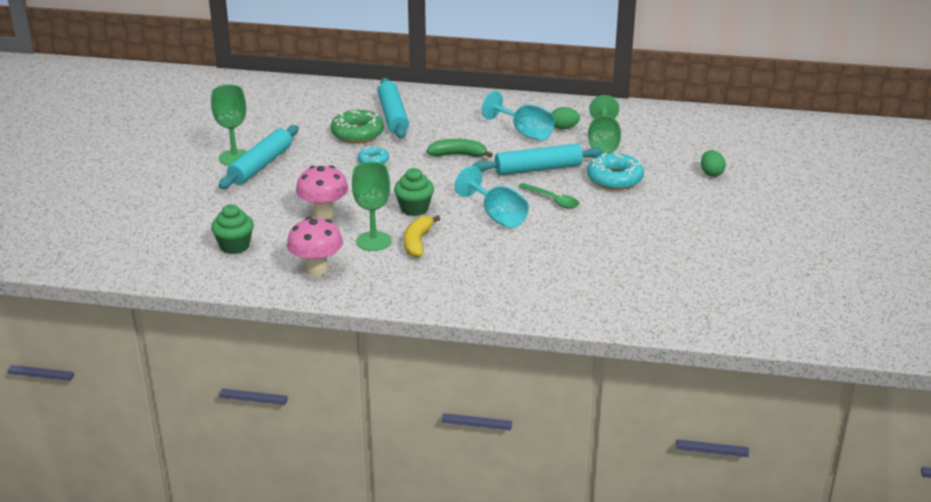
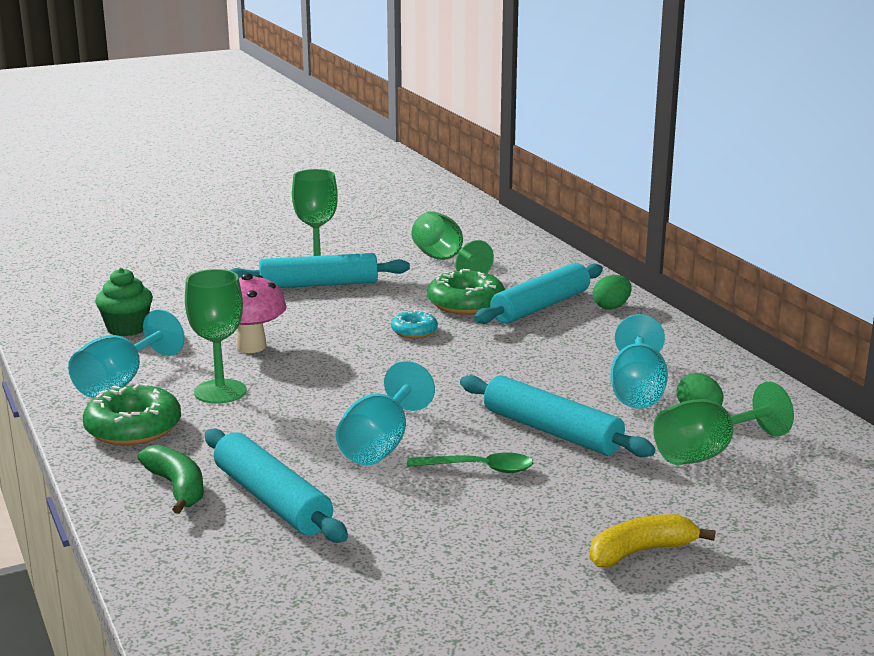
camera: 55 degrees right, 10 degrees down
pink mushroom [287,217,343,276] -> turquoise goblet [68,309,185,398]
green cupcake [394,168,434,216] -> none
yellow banana [404,215,440,258] -> yellow banana moved to [590,514,715,567]
green banana [427,139,493,158] -> green banana moved to [137,444,204,514]
green spoon [518,183,579,208] -> green spoon turned 90 degrees counterclockwise [407,452,533,473]
turquoise donut [587,153,644,190] -> none
green egg [701,150,726,177] -> green egg moved to [593,275,632,310]
none -> green donut [83,383,181,445]
none -> turquoise rolling pin [205,428,348,543]
none -> green goblet [412,211,494,273]

